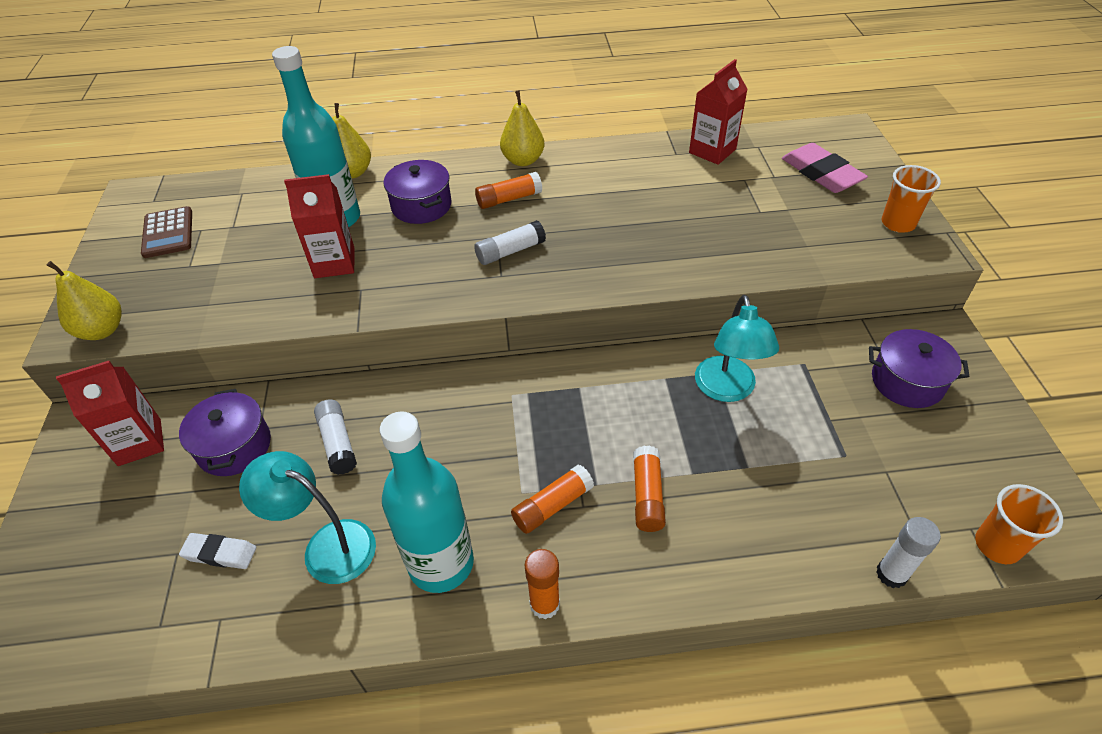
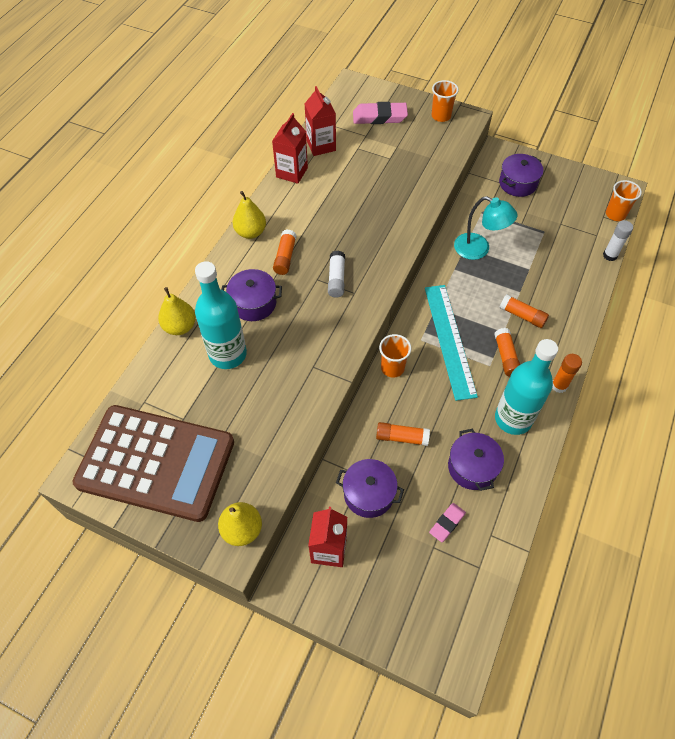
camera: 60 degrees left, 10 degrees up
brown calculator [141,206,192,258] -> brown calculator [72,405,234,522], size x2.44
white eraser [179,533,256,569] -> pink eraser [429,503,466,542]
turquoise lamp [239,451,376,584] -> purple pot [448,428,504,491]
red carton [284,174,355,278] -> red carton moved to [272,113,308,184]
white glue stick [314,399,357,475] -> orange glue stick [376,422,430,446]
none -> orange cup [379,334,411,378]
none -> turquoise ruler [425,285,478,401]

